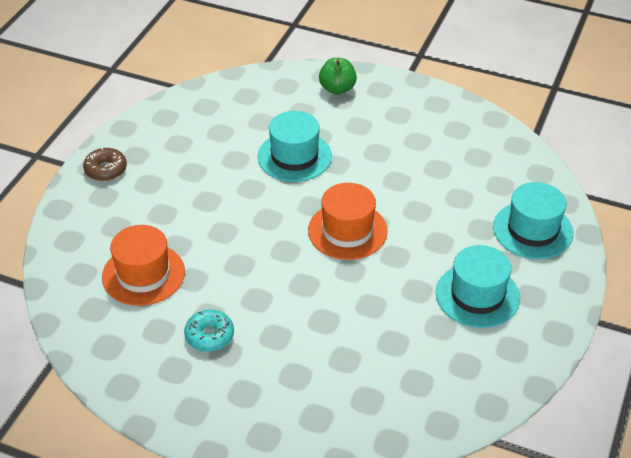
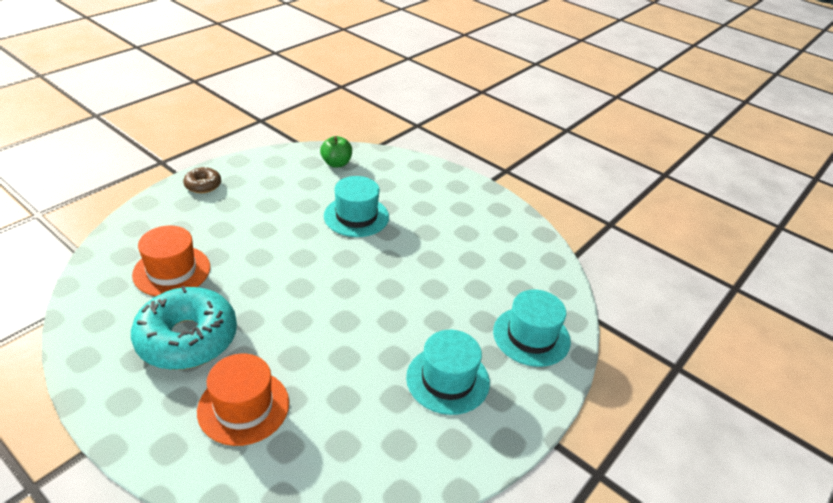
camera: 15 degrees right, 5 degrees down
turquoise donut [184,310,234,352] -> turquoise donut [131,286,237,370], size x2.12
orange hat [308,183,388,260] -> orange hat moved to [197,353,289,446]
green apple [319,58,357,95] -> green apple moved to [320,136,352,168]

